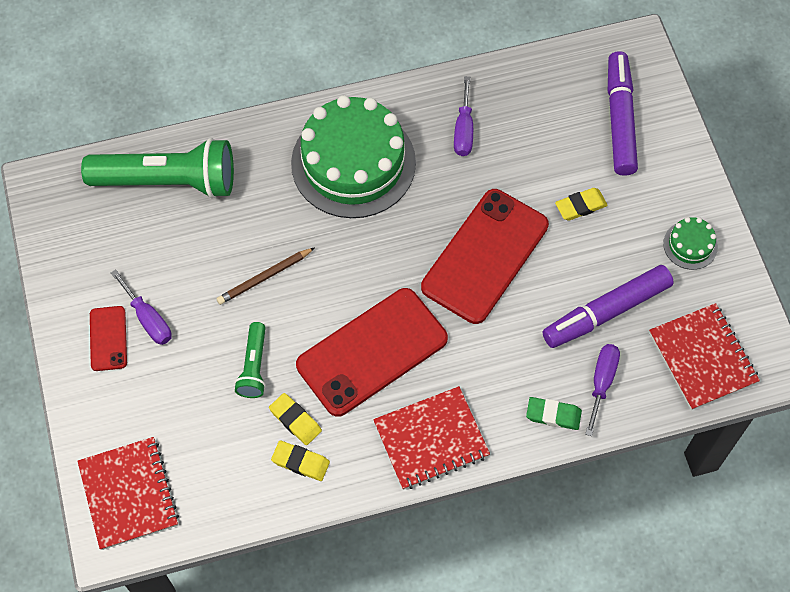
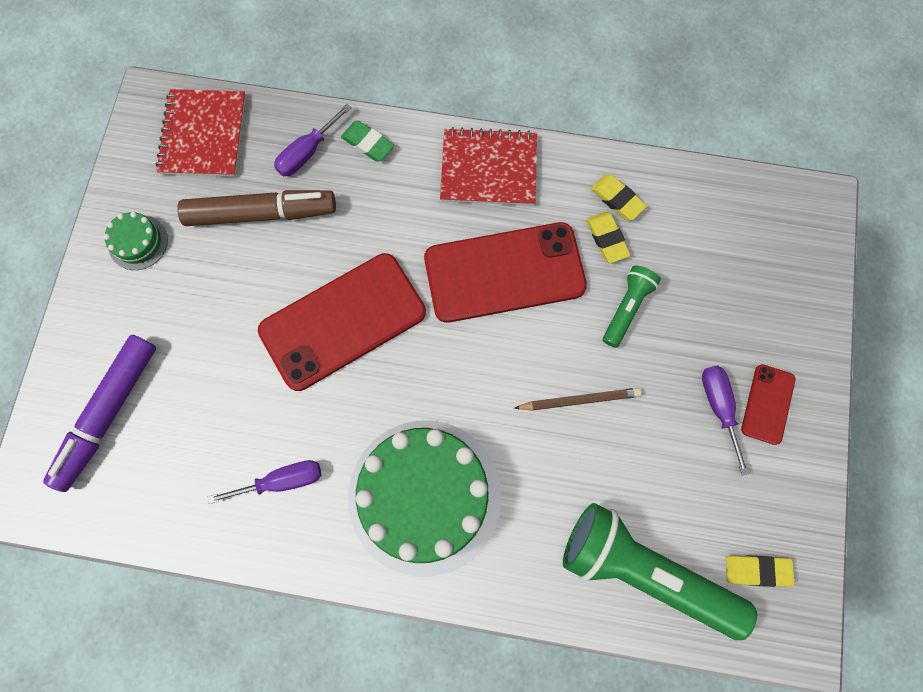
camera: 155 degrees left, 10 degrees up
red notebook [77,437,179,550] -> none
purple screwdriver [454,76,473,156] -> purple screwdriver turned 45 degrees clockwise [208,460,321,504]
purple marker [542,265,674,348] -> brown marker [177,190,336,226]
yellow eraser [555,188,608,221] -> yellow eraser moved to [726,555,795,587]

